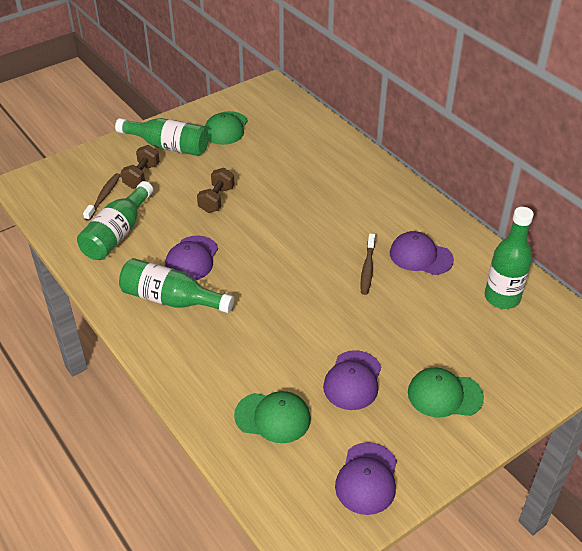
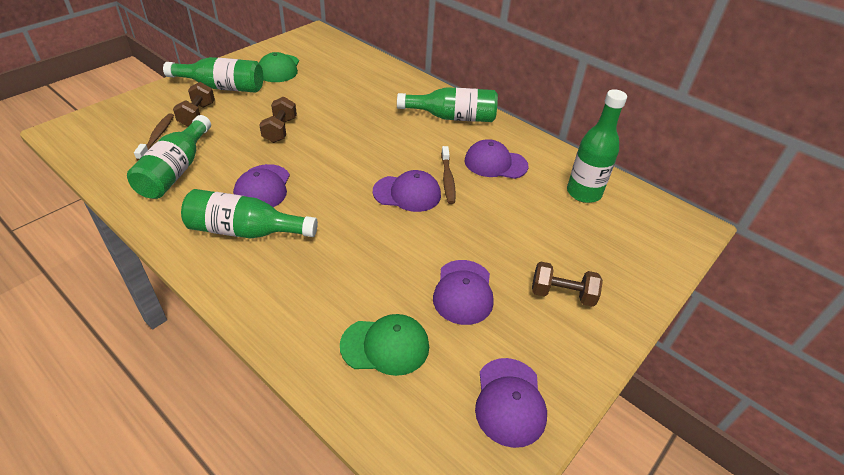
camera: 15 degrees left, 0 degrees up
green cap [408,368,484,417] -> brown dumbbell [532,261,603,307]
none -> purple cap [373,170,441,212]
none -> green bottle [397,87,498,122]

